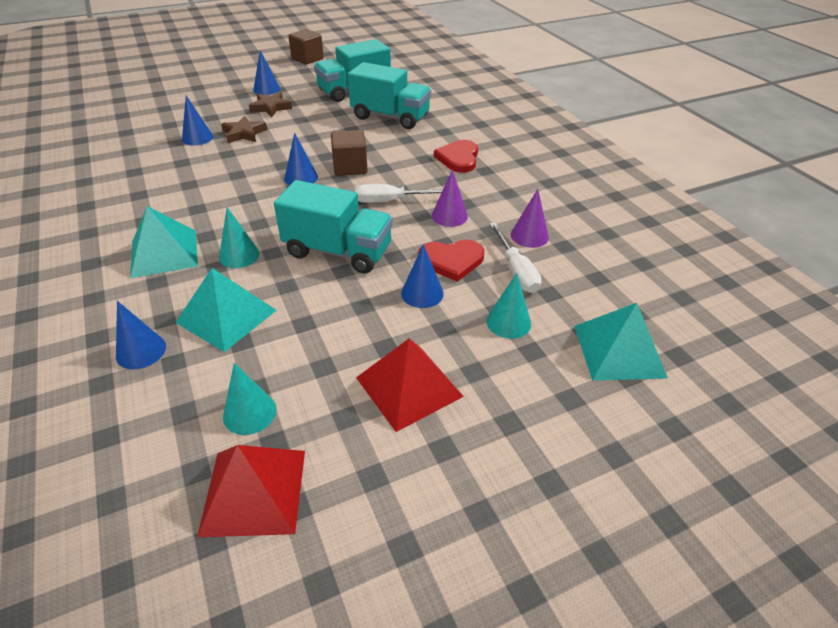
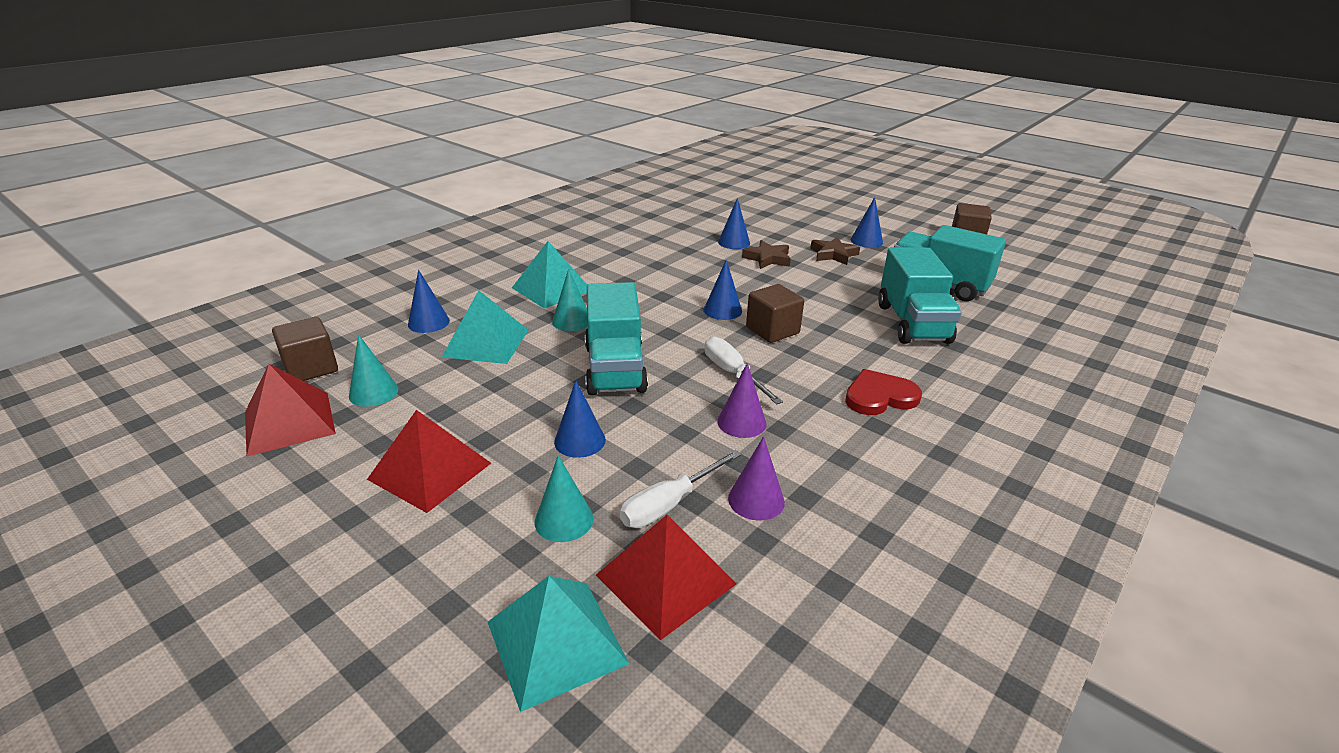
camera: 65 degrees right, 10 degrees down
red heart [418,240,484,282] -> none
none -> brown cube [272,317,338,381]
none -> red pyramid [596,515,736,640]

